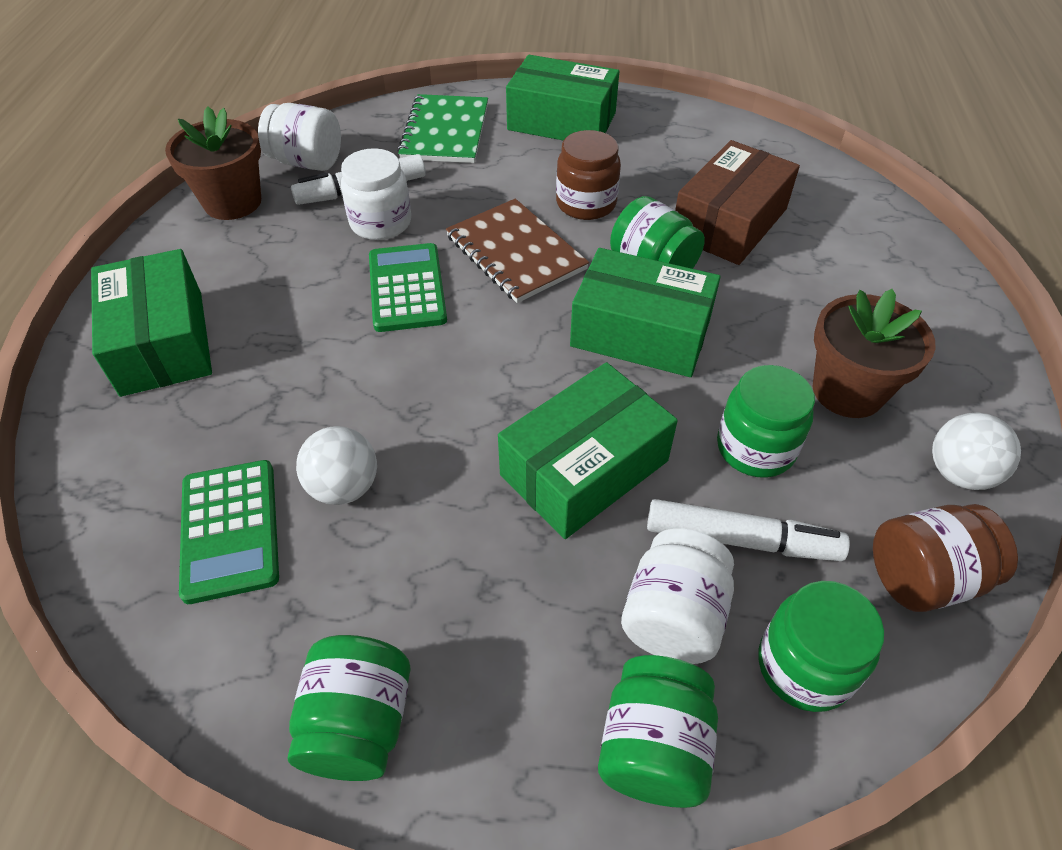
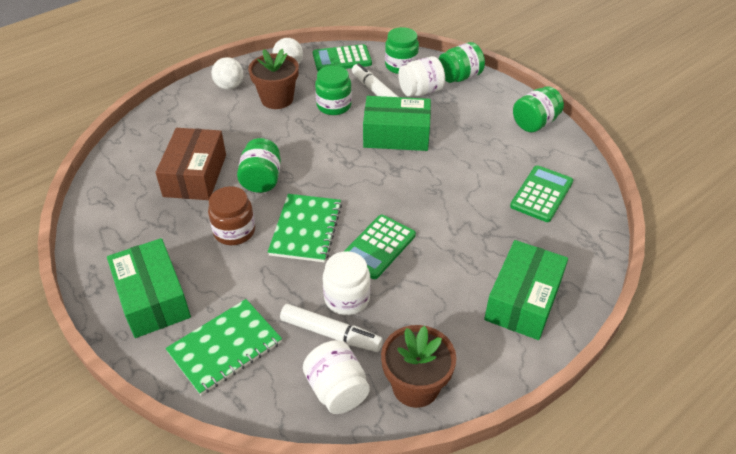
camera: 135 degrees left, 5 degrees down
white ball [296,426,377,505] -> white ball moved to [211,57,244,90]
brown notebook [446,199,589,303] -> green notebook [268,194,342,262]
green box [570,248,721,377] -> none
brown box [675,140,800,265] -> brown box turned 75 degrees counterclockwise [156,128,226,200]
brown jar [873,504,1018,612] -> green calculator [313,44,372,71]

